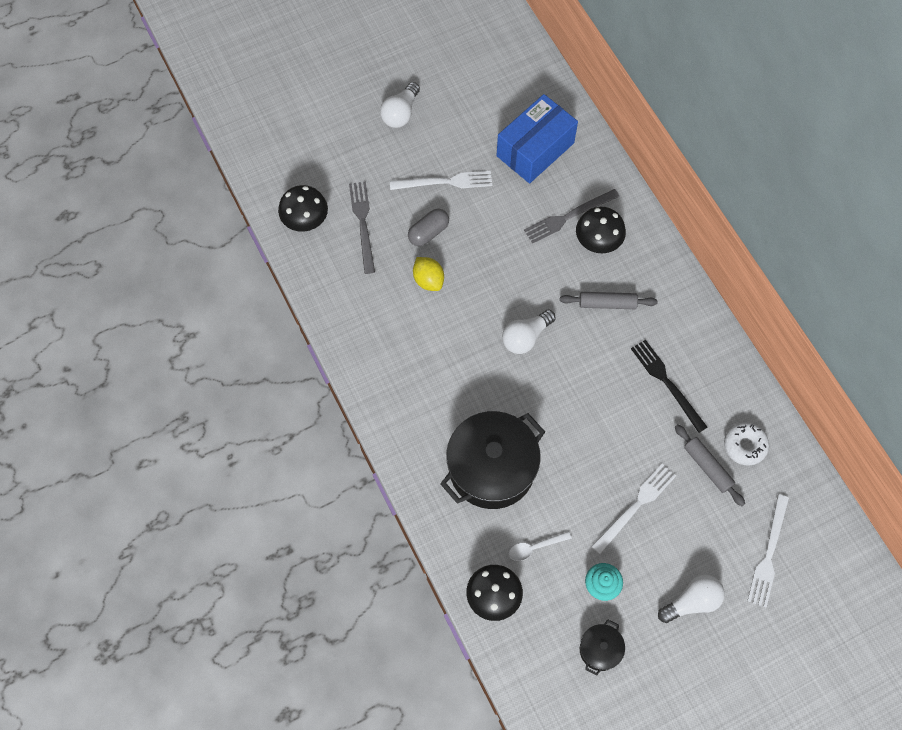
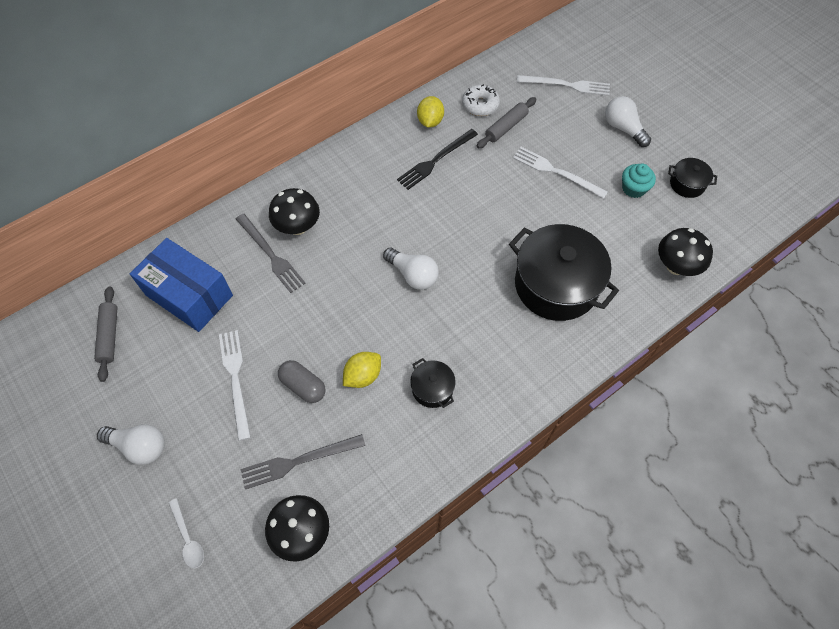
camera: 100 degrees left, 5 degrees down
white spoon [509,531,572,561] -> white spoon moved to [169,498,204,568]
grey rolling pin [560,292,658,309] -> grey rolling pin moved to [94,286,118,382]
none -> black pot [410,358,456,408]
none -> yellow lemon [417,96,444,128]

